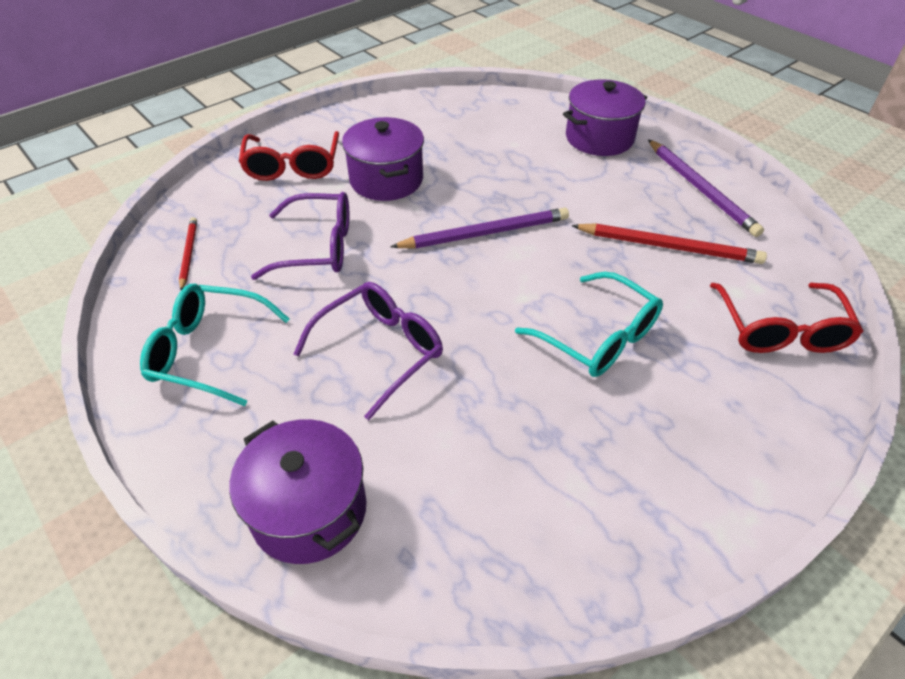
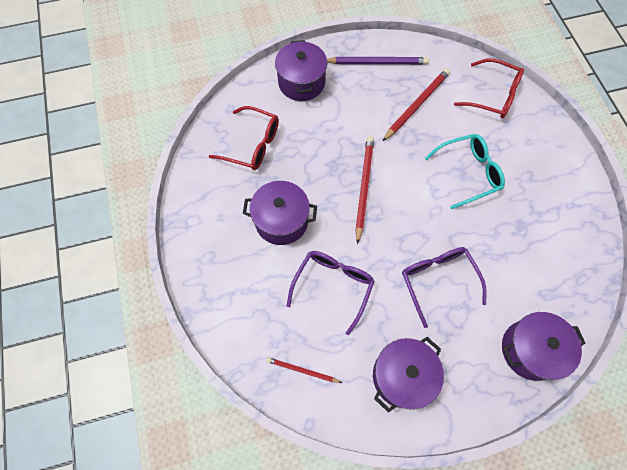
camera: 65 degrees left, 20 degrees up
turquoise glasses [140,284,290,406] -> purple pot [373,337,444,413]
red glasses [239,131,339,181] -> red glasses moved to [209,106,279,170]
purple pencil [390,208,569,248] -> red pencil [355,136,374,244]

